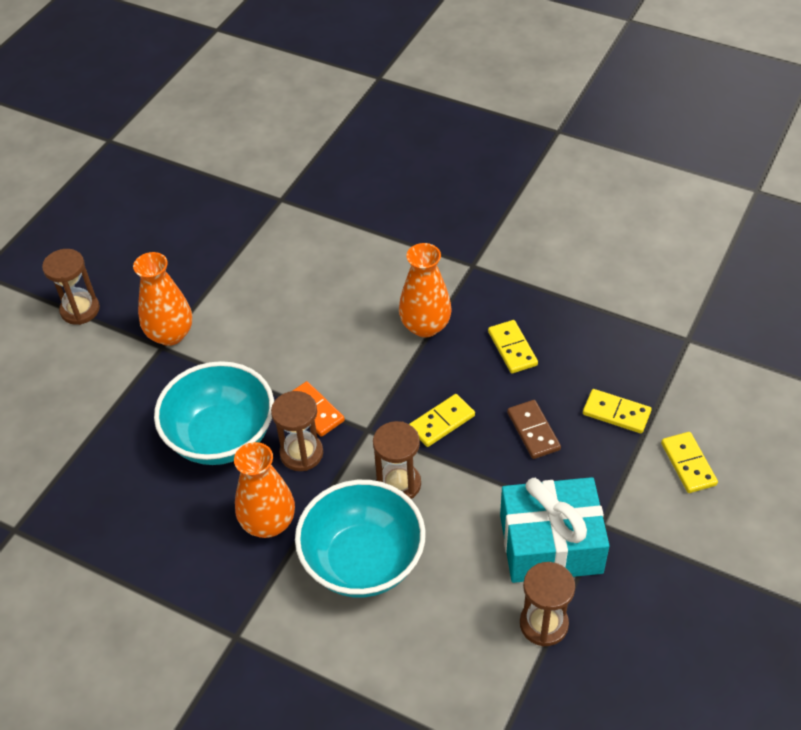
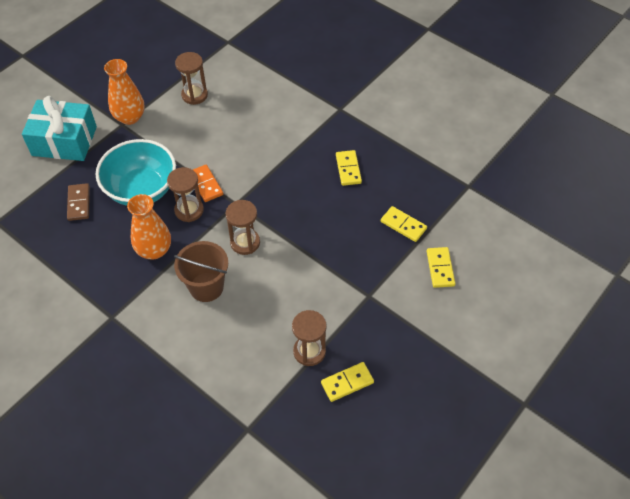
camera: 10 degrees right, 5 degrees up
brown hourglass [42,249,100,325] -> brown hourglass moved to [175,52,208,105]
turquoise bowl [295,480,426,598] -> brown bucket [174,241,228,302]
orange vase [399,243,452,337] -> none
yellow domino [409,394,475,447] -> yellow domino moved to [321,362,374,402]
turquoise gift [500,477,610,583] -> turquoise gift moved to [22,96,97,161]
brown domino [507,400,561,459] -> brown domino moved to [67,183,90,221]

